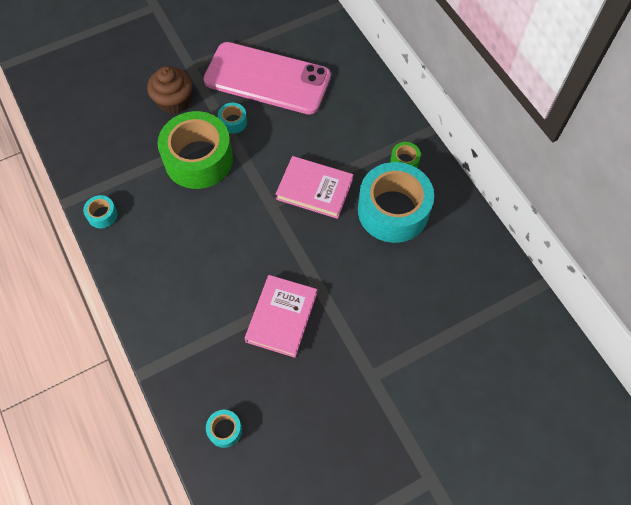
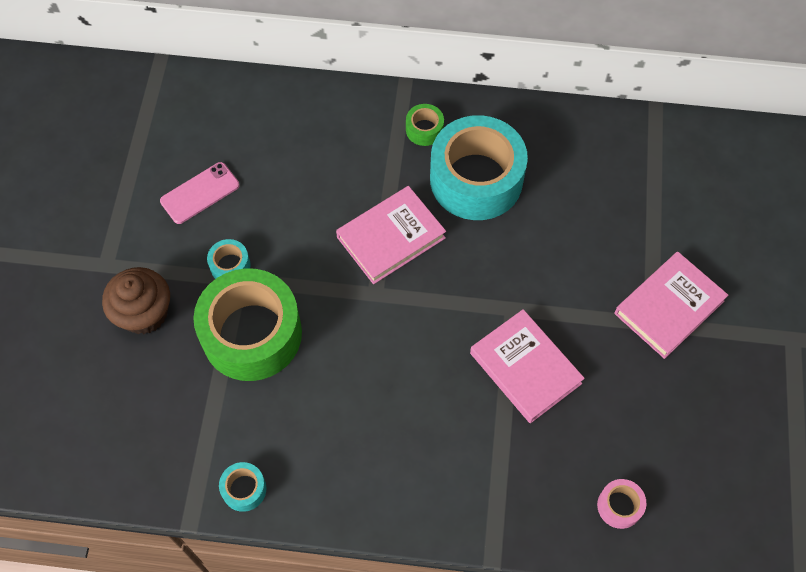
camera: 55 degrees left, 0 degrees up
pink phone [203,42,331,114] -> pink phone [160,162,240,224], size x0.44
turquoise tape [206,410,242,448] -> pink tape [597,479,646,529]
none -> pink book [614,252,728,359]

